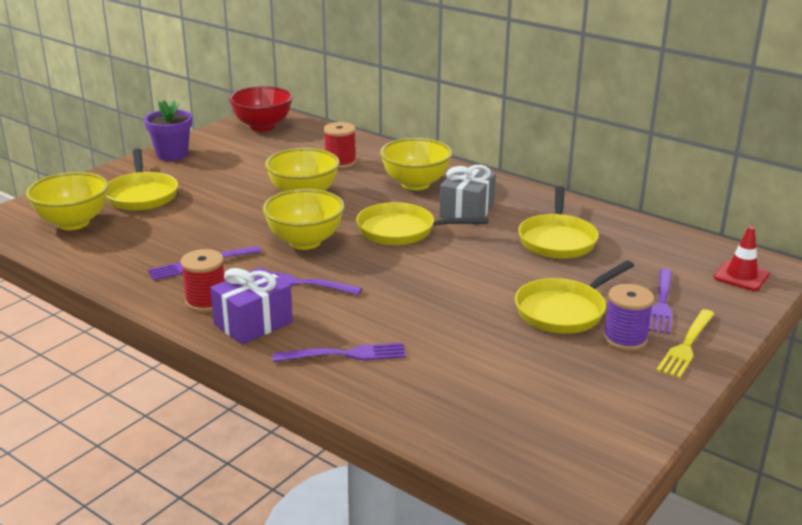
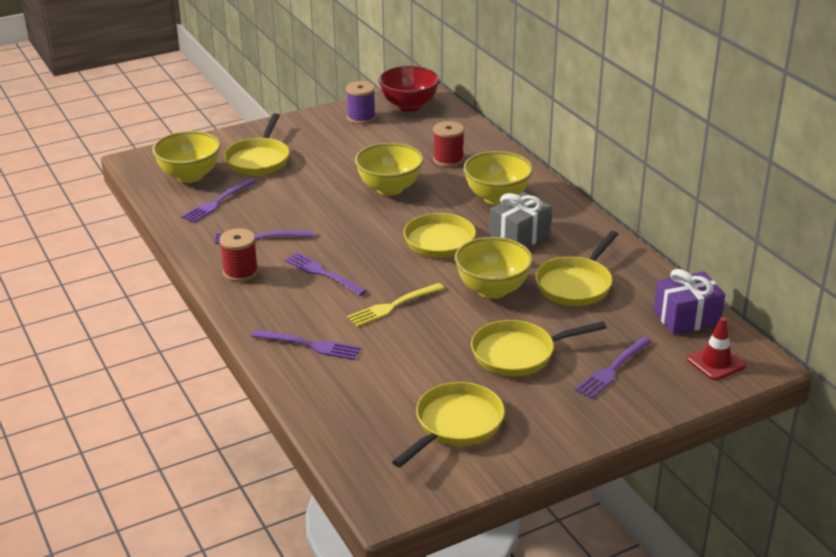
camera: 25 degrees right, 5 degrees up
purple flower pot [144,100,192,161] -> none
purple gift [210,267,293,345] -> purple gift moved to [653,269,725,335]
yellow bowl [263,189,344,250] -> yellow bowl moved to [454,237,533,299]
purple spool [603,284,654,351] -> purple spool moved to [346,81,376,124]
yellow fork [656,309,715,378] -> yellow fork moved to [347,283,444,327]
none -> purple fork [181,178,256,223]
none -> yellow pan [392,382,505,467]

